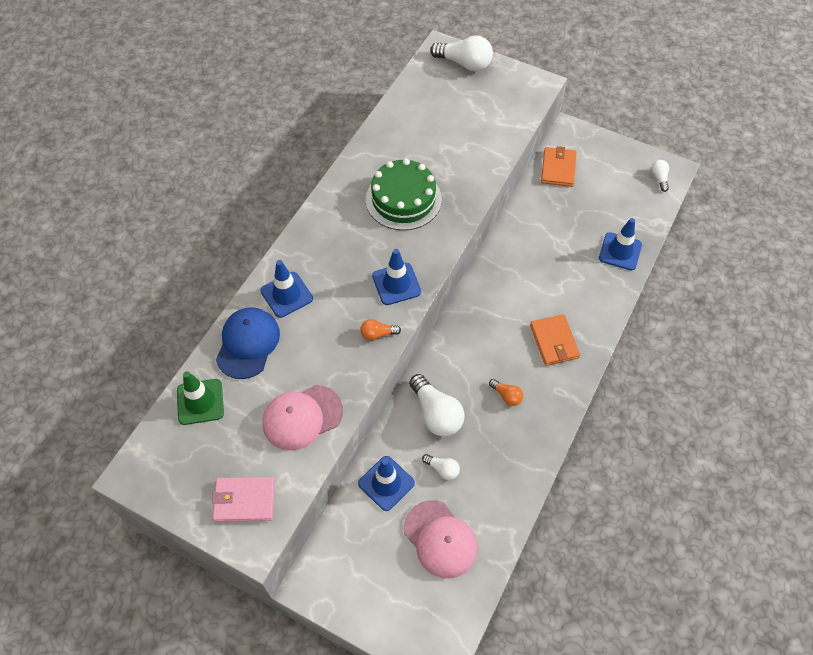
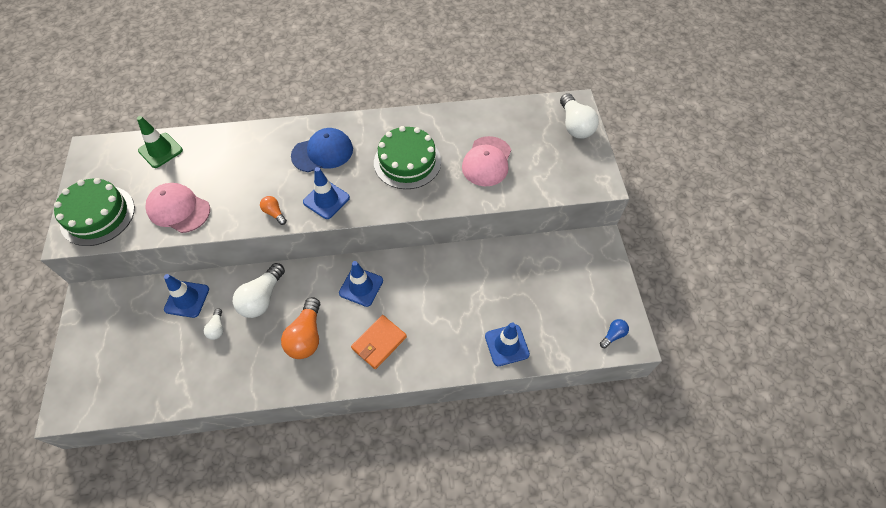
camera: 55 degrees right, 0 degrees up
pink wallet [212,477,275,522] -> green cake [54,178,135,246]
blue cap [216,307,280,379] -> blue cap moved to [291,128,353,172]
blue traffic cone [260,260,313,318] -> blue traffic cone moved to [339,261,383,307]
pink cap [404,500,478,578] -> pink cap moved to [462,136,511,186]
orange light bulb [489,379,523,406] -> orange light bulb [281,297,320,359], size x1.95
orange wallet [541,146,576,187] -> none
white light bulb [651,160,669,192] -> blue light bulb [600,319,629,348]

